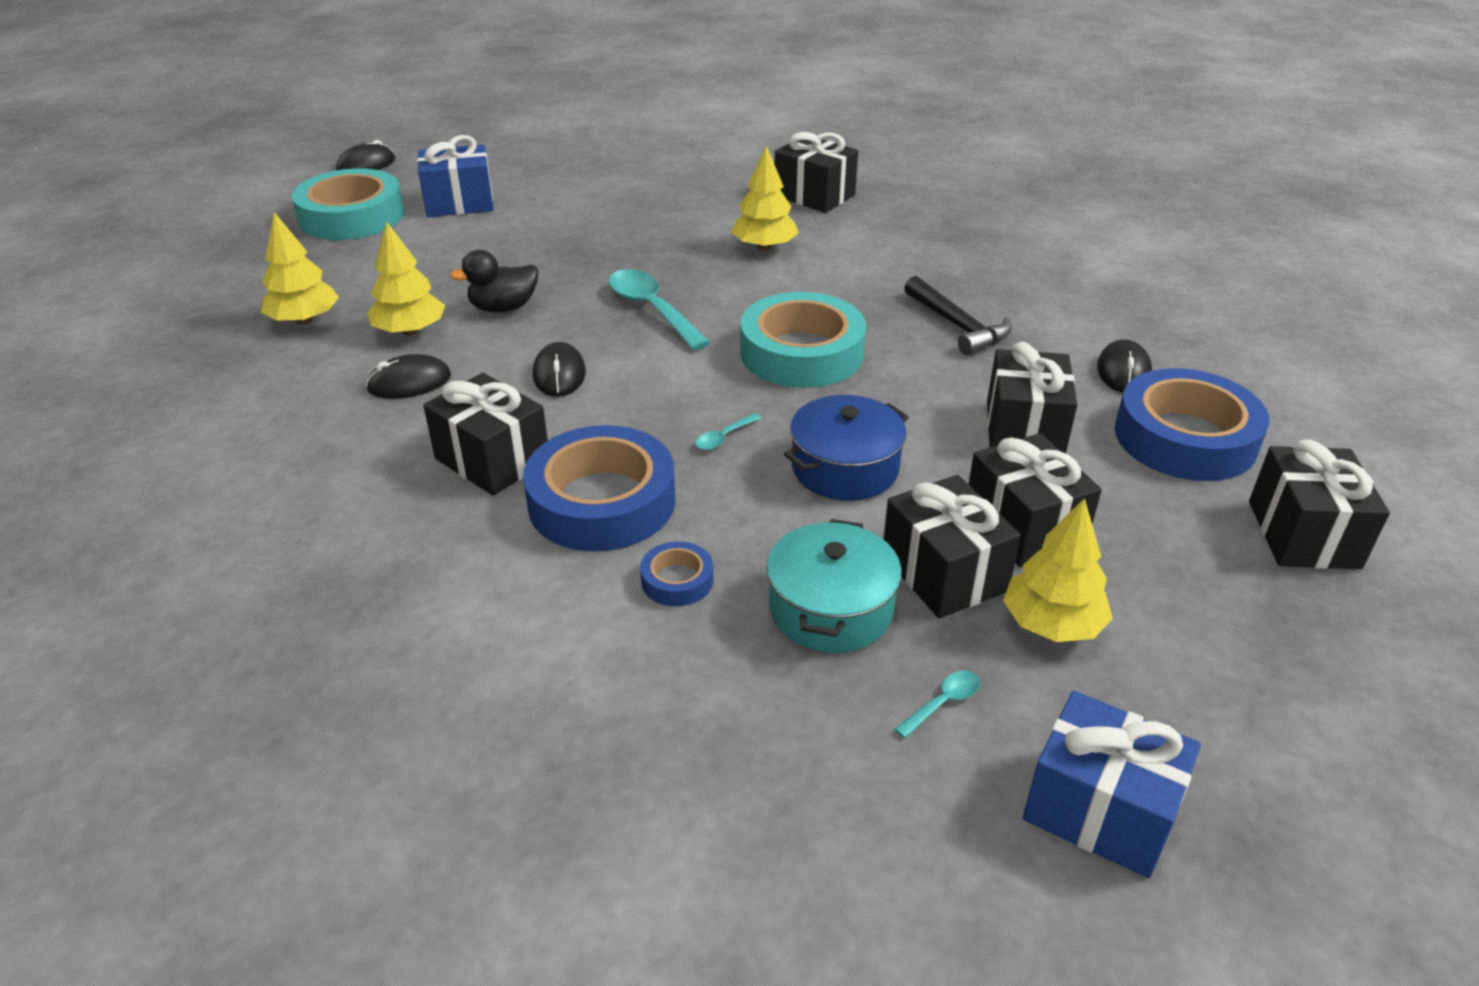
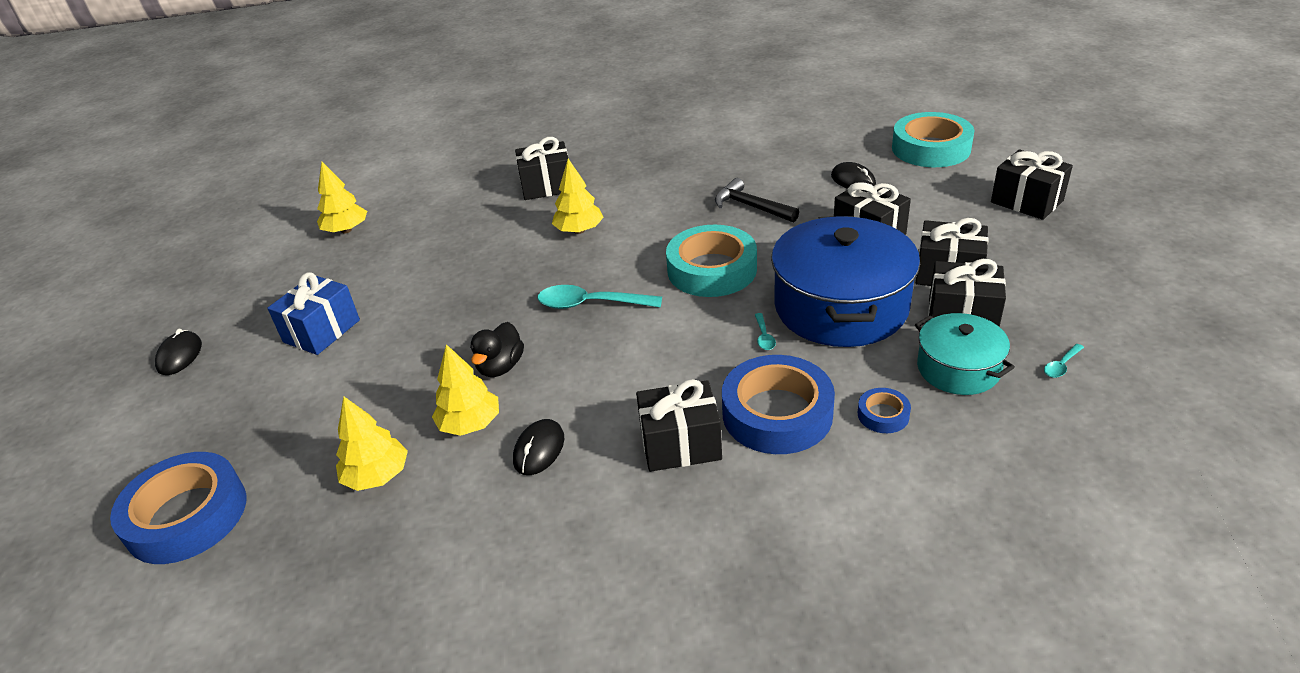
camera: 45 degrees left, 0 degrees up
turquoise tape [292,168,404,240] -> turquoise tape moved to [892,112,974,167]
black mouse [533,342,586,397] -> none
blue pot [784,395,909,501] -> blue pot [771,216,920,347], size x1.82
turquoise spoon [894,671,980,738] -> turquoise spoon turned 135 degrees counterclockwise [1044,344,1084,378]
black hammer [904,276,1012,355] -> black hammer turned 150 degrees counterclockwise [715,178,799,222]
yellow tree [1003,498,1113,642] -> yellow tree moved to [317,162,367,233]
blue gift [1023,691,1201,878] -> none
blue tape [1115,368,1270,481] -> blue tape moved to [110,452,247,564]

